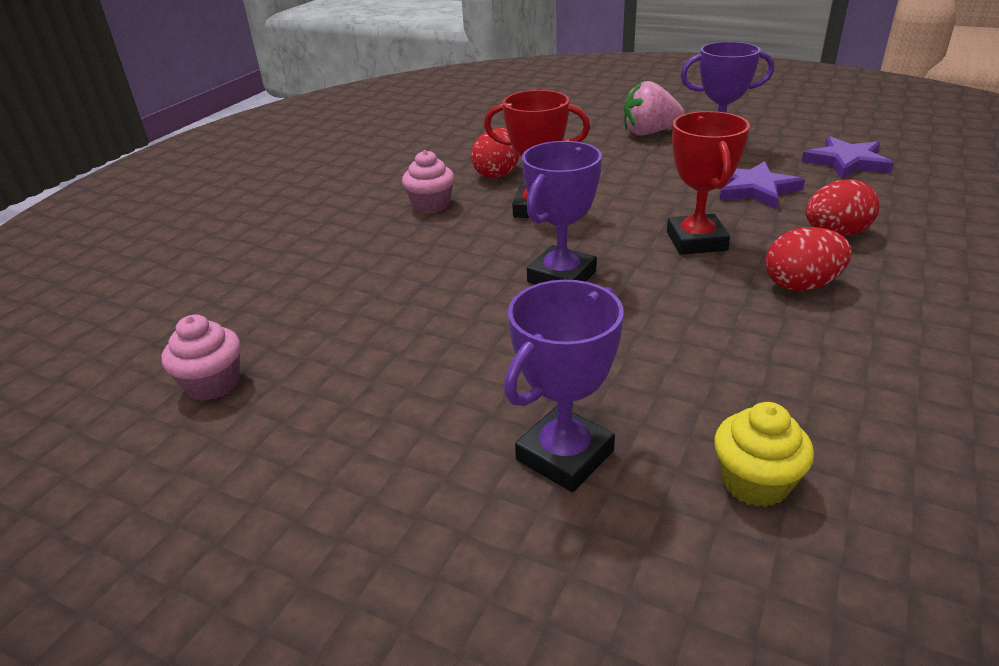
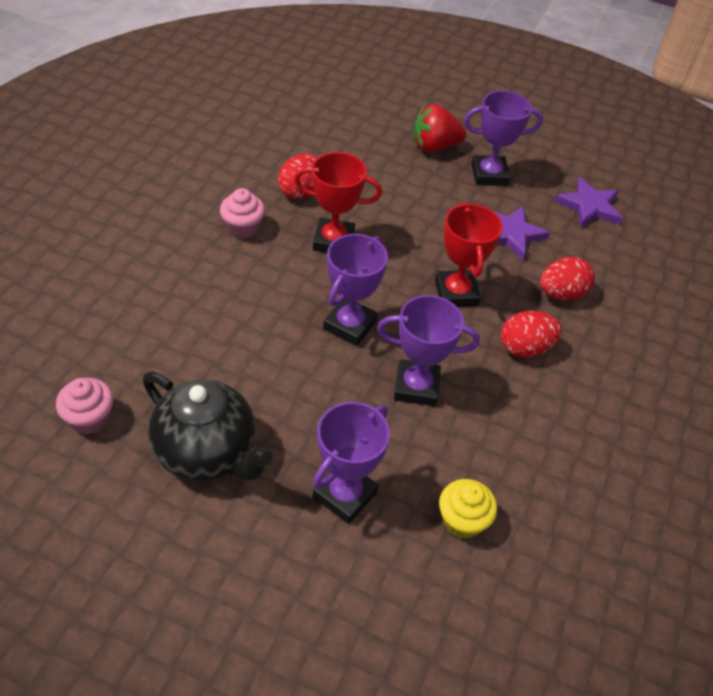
camera: 10 degrees left, 15 degrees up
pink strawberry [624,81,684,136] -> red strawberry [414,104,466,152]
none -> black teapot [143,372,273,481]
none -> purple trophy [377,295,480,406]

